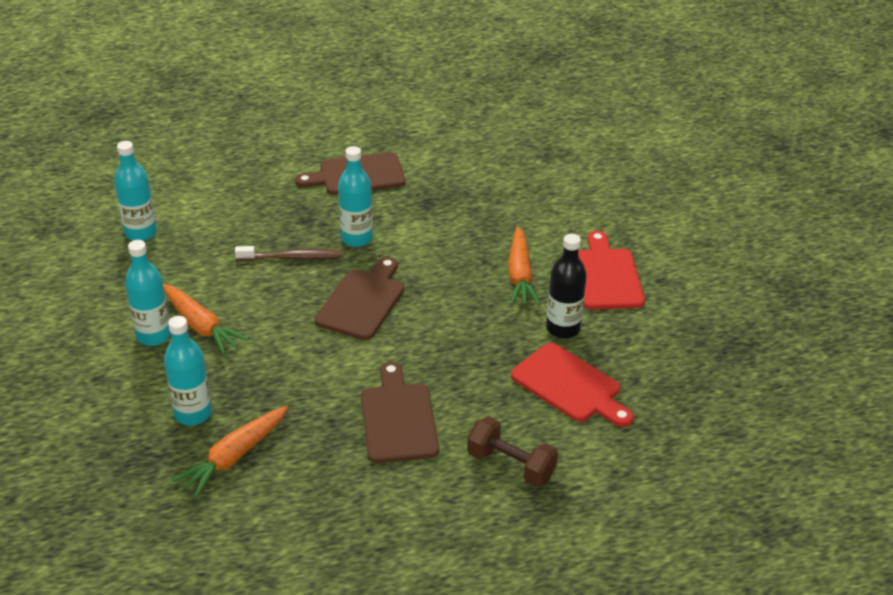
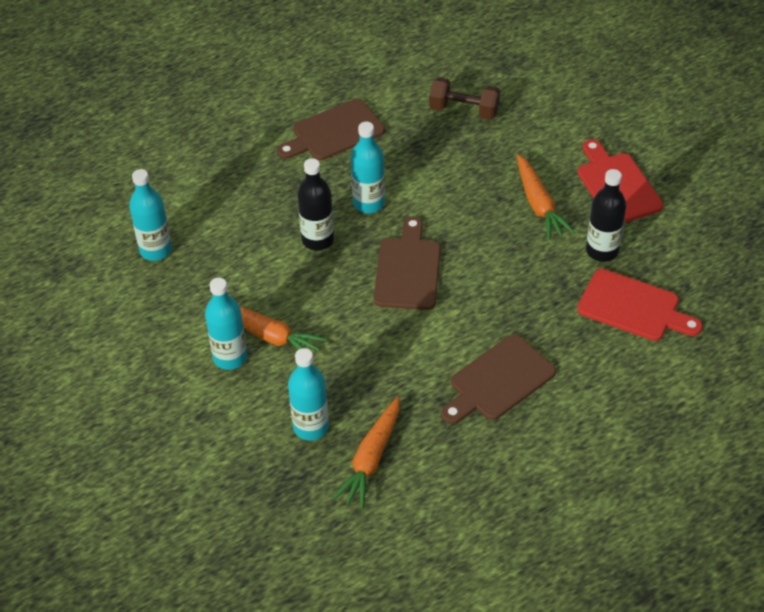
camera: 15 degrees left, 10 degrees up
brown toothbrush [235,246,342,261] -> black bottle [297,158,334,250]
brown cutting board [361,362,439,463] -> brown cutting board turned 105 degrees counterclockwise [441,334,556,424]
brown dumbbell [467,417,558,487] -> brown dumbbell moved to [429,77,500,120]

